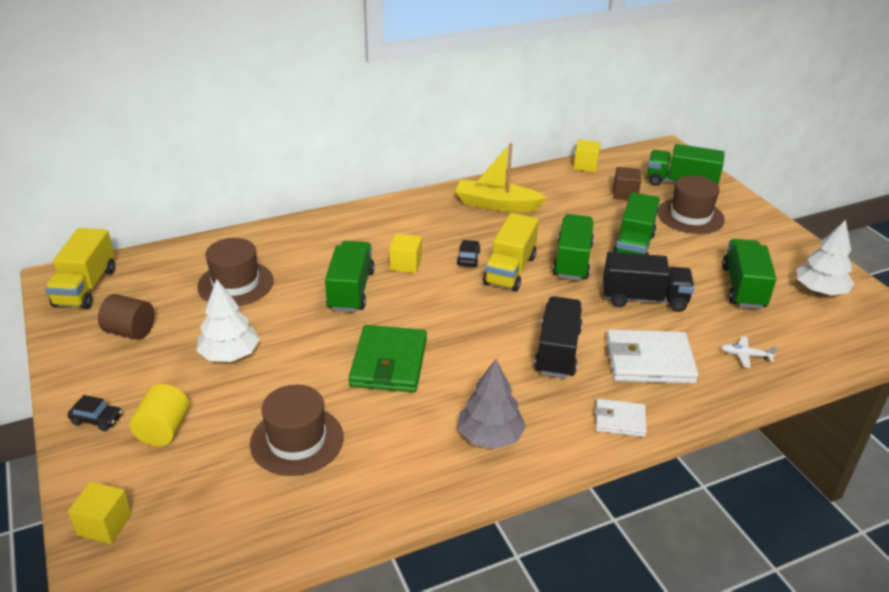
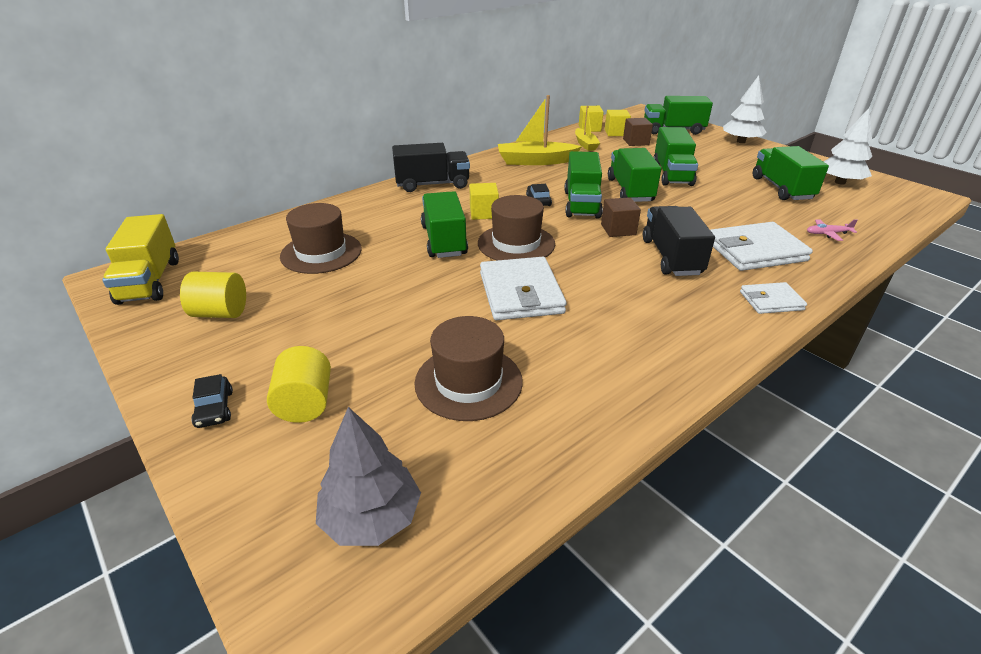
camera: 15 degrees left, 0 degrees up
black car [68,395,122,431] -> black car turned 75 degrees clockwise [191,374,233,428]
yellow cube [68,482,132,544] -> yellow cube moved to [605,110,631,136]
brown cylinder [98,294,155,340] -> yellow cylinder [180,272,246,318]
white tree [196,279,260,362] -> white tree moved to [723,75,766,143]
green wallet [349,325,427,393] -> white wallet [480,257,567,320]
grey tree [458,359,526,449] -> grey tree moved to [316,407,421,546]
yellow truck [483,213,539,292] -> green truck [564,151,603,219]
black truck [603,252,695,312] -> black truck moved to [392,143,470,192]
brown hat [657,175,725,234] -> brown hat moved to [478,195,555,261]
white plane [721,336,778,368] -> pink plane [807,219,858,241]
none -> yellow boat [575,106,600,151]
none -> brown cube [601,197,641,237]

